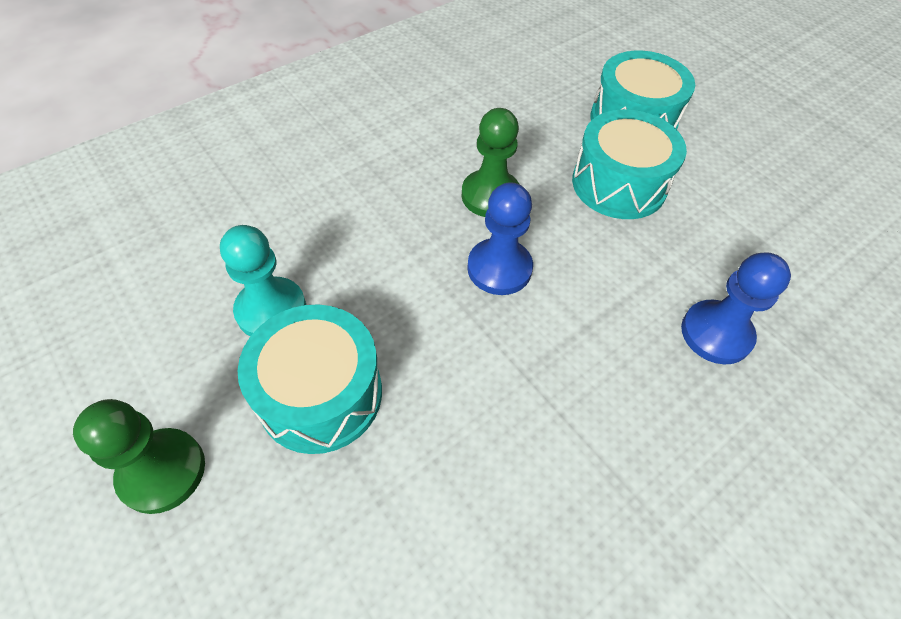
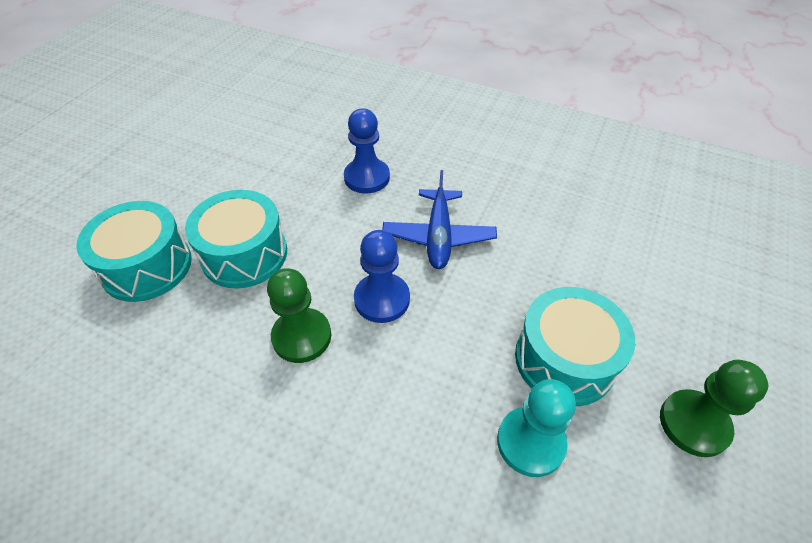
camera: 115 degrees left, 5 degrees down
none -> blue plane [382,170,497,269]

